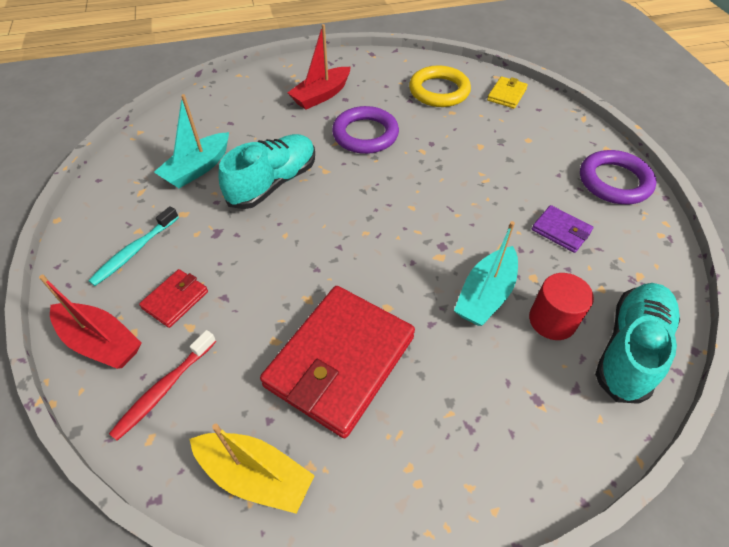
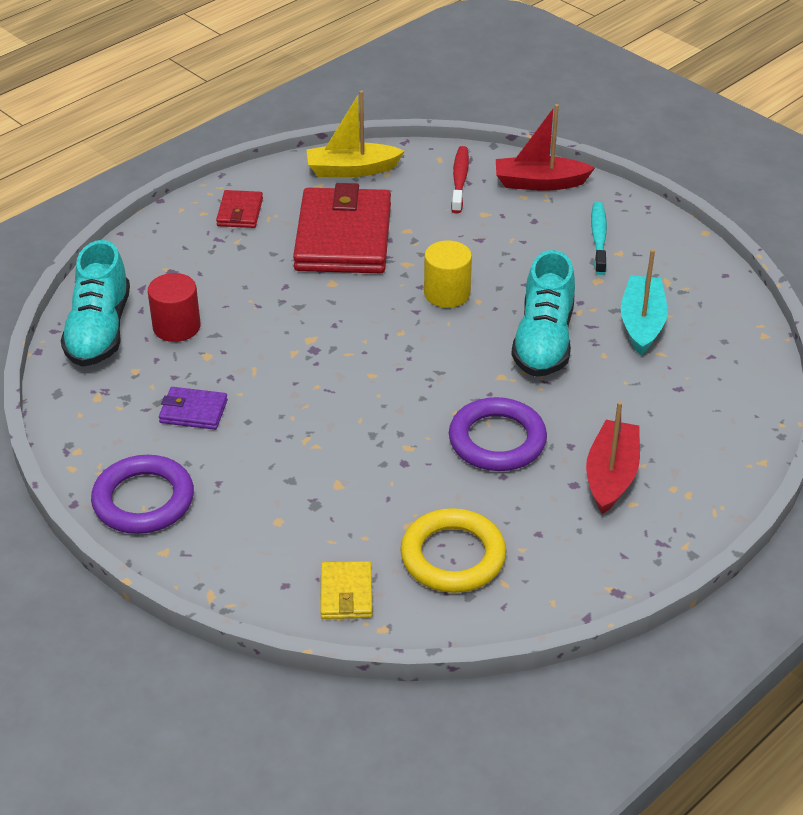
camera: 150 degrees right, 10 degrees down
red wallet [139,269,208,328] -> red wallet moved to [216,190,263,228]
turquoise boat [454,221,518,326] -> none
none -> yellow cylinder [424,240,472,308]

